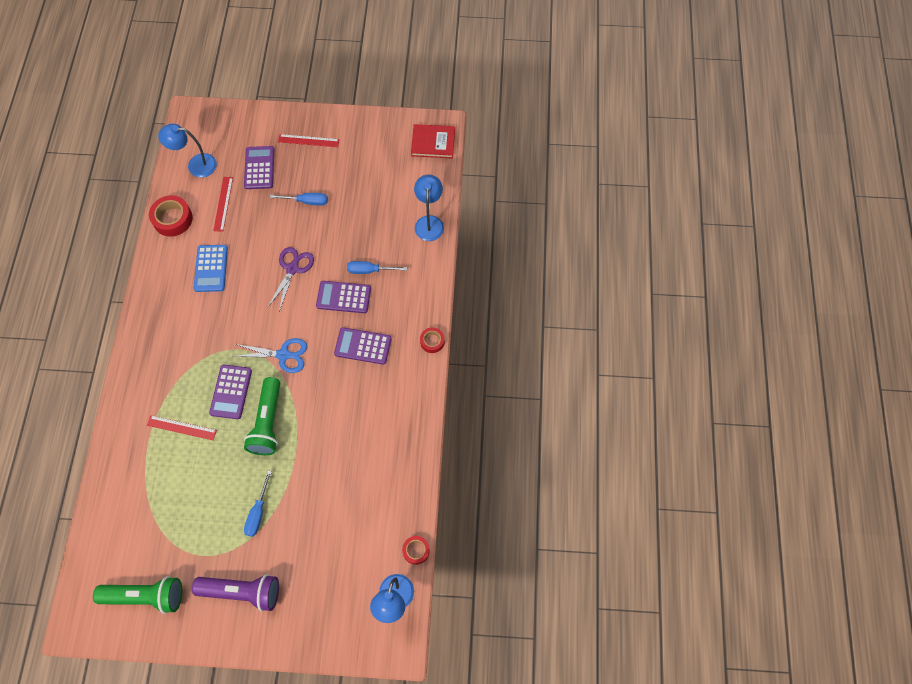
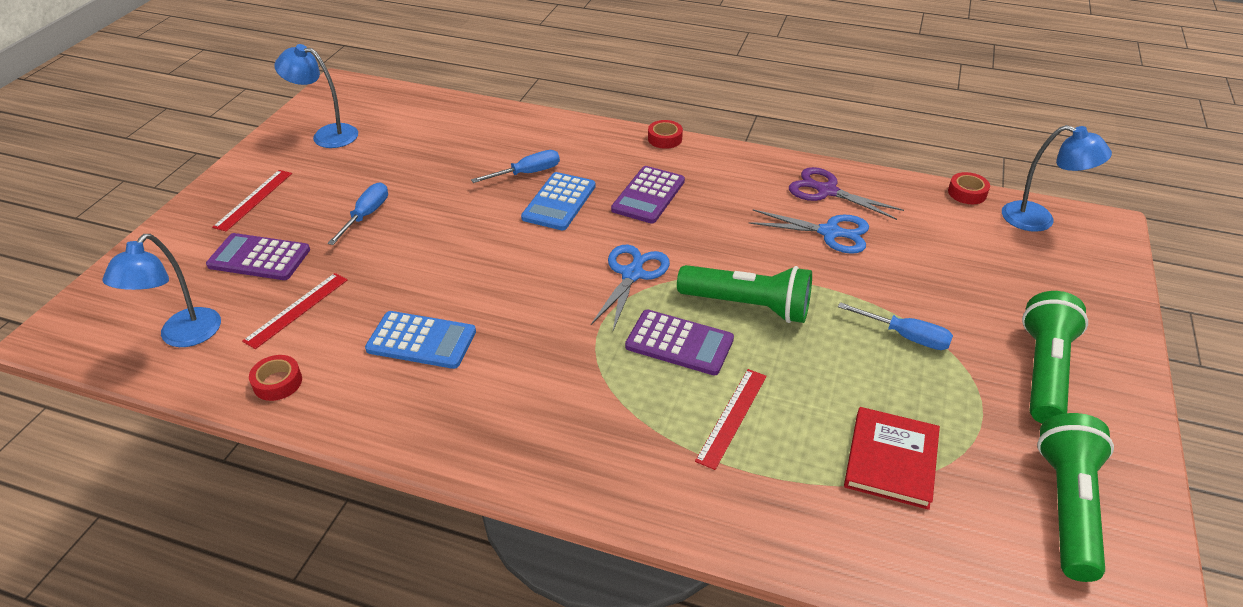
camera: 75 degrees left, 25 degrees down
red tape [149,195,193,236] -> red tape [249,355,302,401], size x0.58
purple flashlight [192,574,279,612] -> green flashlight [1022,291,1088,424]
red ruler [213,177,233,232] -> red ruler turned 75 degrees counterclockwise [242,273,348,349]
purple scissors [267,247,314,311] -> purple scissors moved to [789,167,904,220]
purple calculator [316,281,371,313] -> blue calculator [521,172,596,230]
blue screwdriver [347,261,407,274] -> blue screwdriver turned 135 degrees counterclockwise [471,150,560,183]
red book [411,124,455,159] -> red book moved to [844,407,940,510]
blue lamp [414,174,444,241] -> blue lamp moved to [274,44,358,148]
none -> blue scissors [749,209,869,254]

